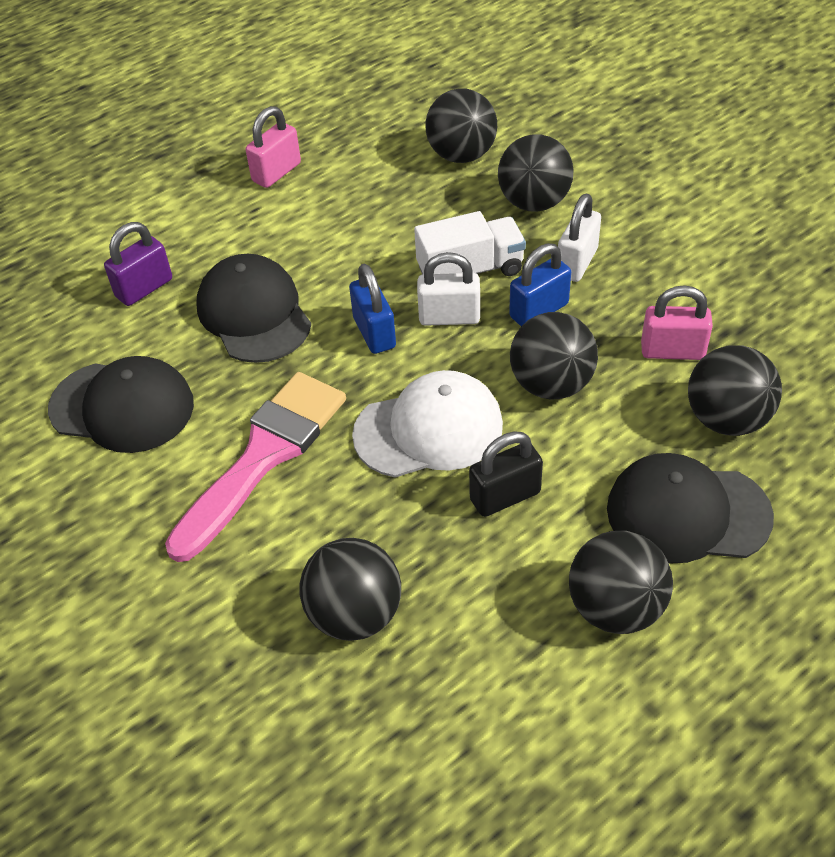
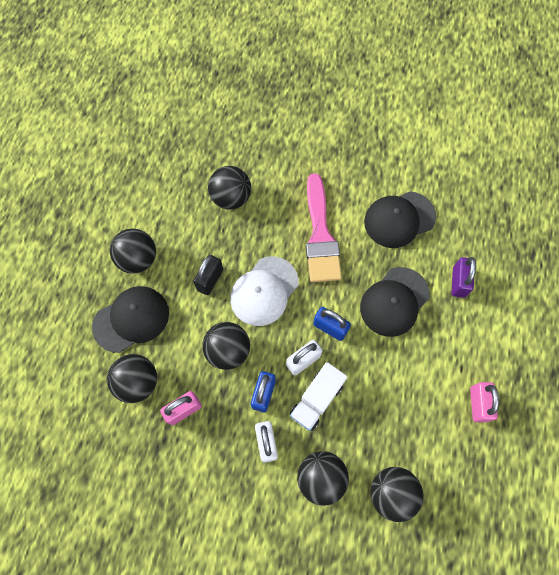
camera: 140 degrees right, 20 degrees up
black cap [196,254,311,363] -> black cap turned 105 degrees clockwise [360,267,430,337]

